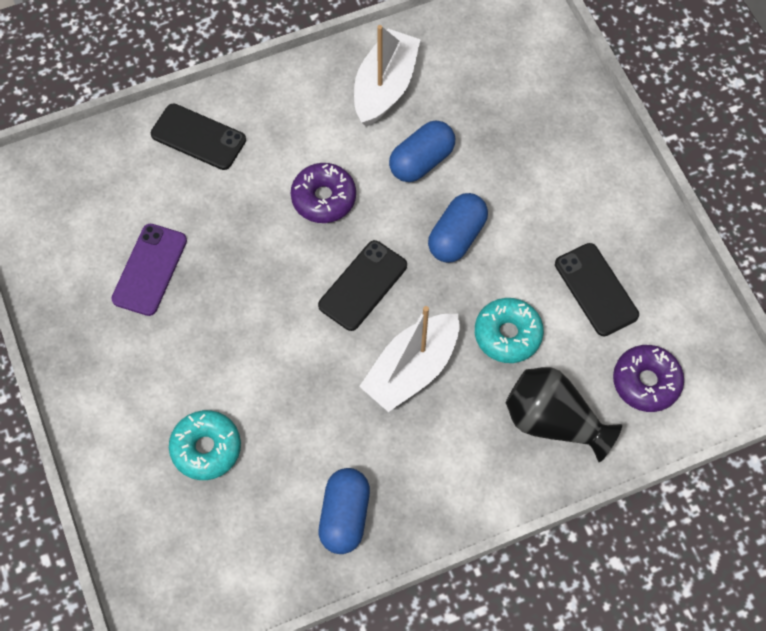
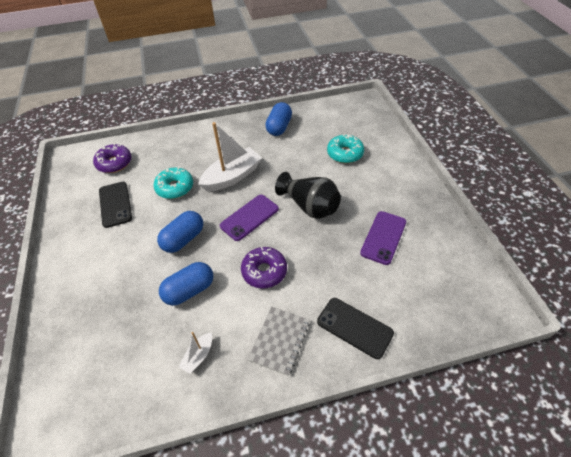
camera: 170 degrees left, 15 degrees down
black phone [318,240,407,331] -> purple phone [220,195,279,241]
white boat [354,25,421,127] -> white boat [179,332,212,374], size x0.47
black vase [506,367,622,462] -> black vase moved to [275,172,341,219]
none -> grey notebook [248,307,310,376]

